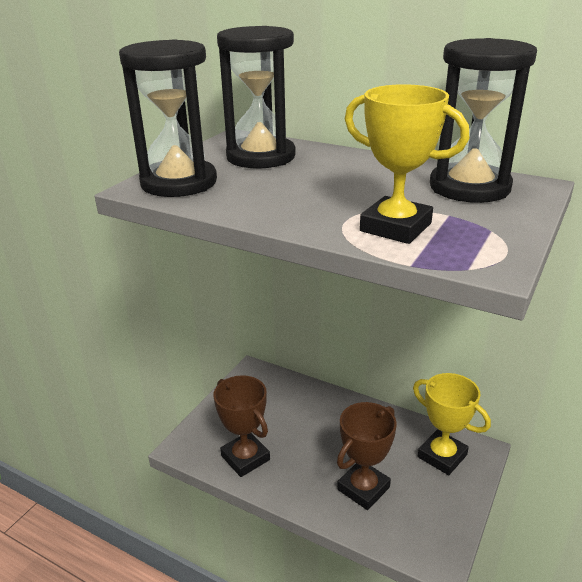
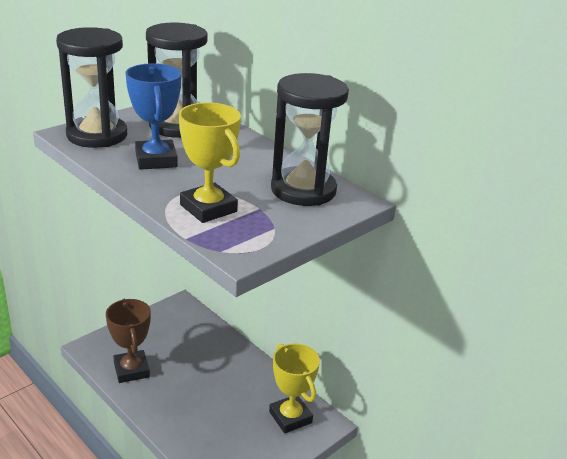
camera: 15 degrees right, 0 degrees up
brown trophy [337,402,397,510] -> none
none -> blue trophy [126,63,182,170]

